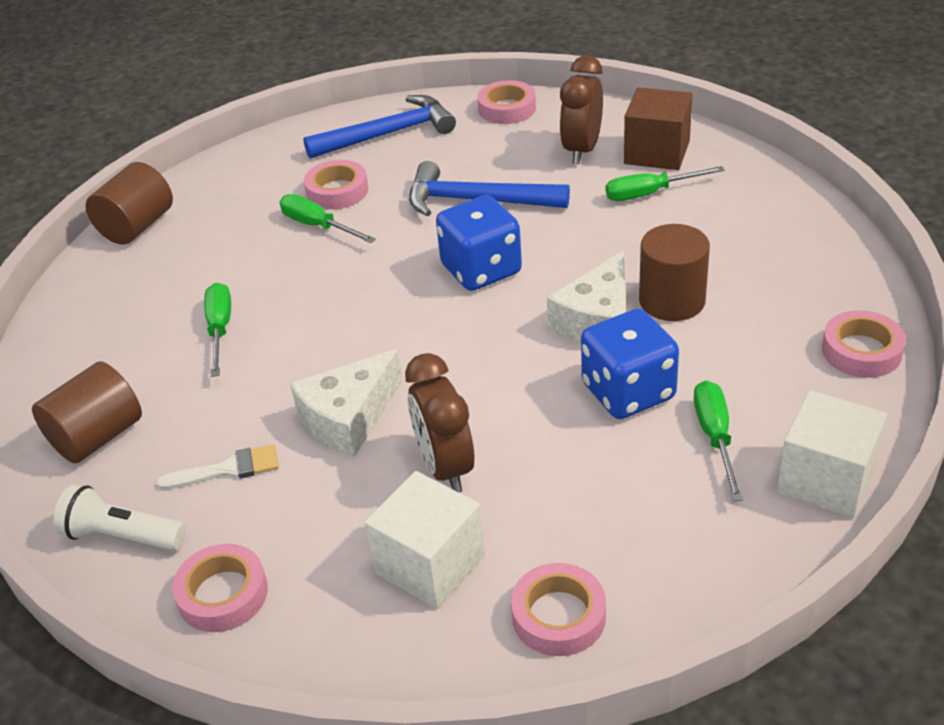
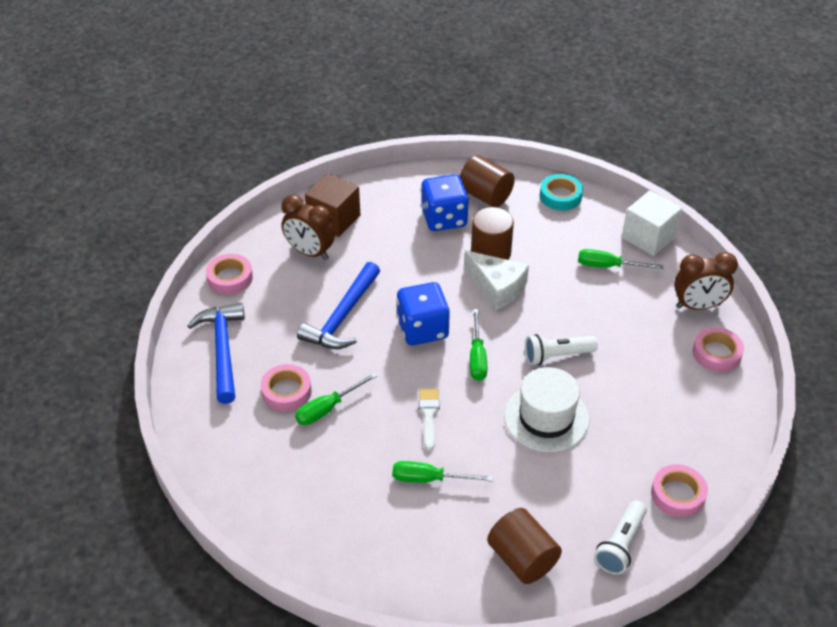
camera: 80 degrees left, 5 degrees up
brown cylinder [85,162,173,245] -> brown cylinder moved to [460,155,515,207]
white brush [156,444,279,490] -> white brush moved to [419,389,439,451]
white cheese [290,349,403,457] -> white hat [504,367,589,452]
white cube [365,471,485,609] -> none
brown clock [405,353,475,493] -> brown clock moved to [674,252,738,310]
blue dice [581,309,679,419] -> blue dice moved to [421,174,469,231]
green screwdriver [606,166,725,201] -> green screwdriver moved to [470,309,487,381]
pink tape [822,310,906,378] -> turquoise tape [540,174,583,210]
none -> white flashlight [525,334,598,365]

